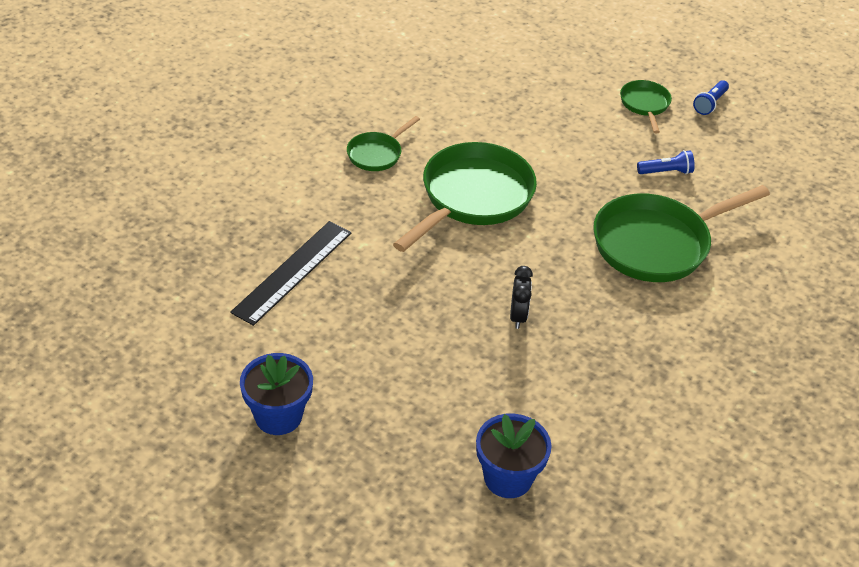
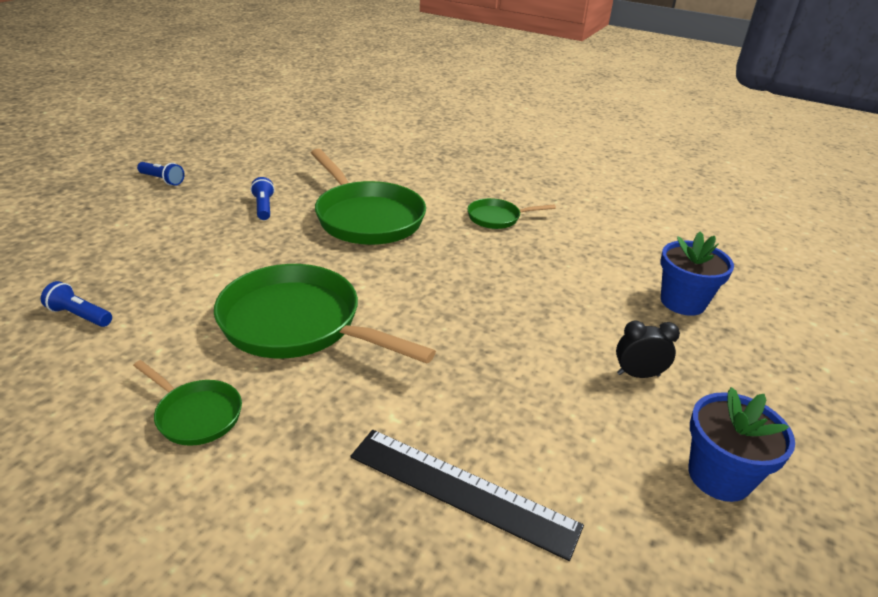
camera: 95 degrees left, 10 degrees down
black clock [510,266,533,329] -> black clock moved to [616,321,680,378]
green pan [620,80,672,133] -> green pan moved to [467,198,556,229]
none -> blue flashlight [41,281,112,327]

